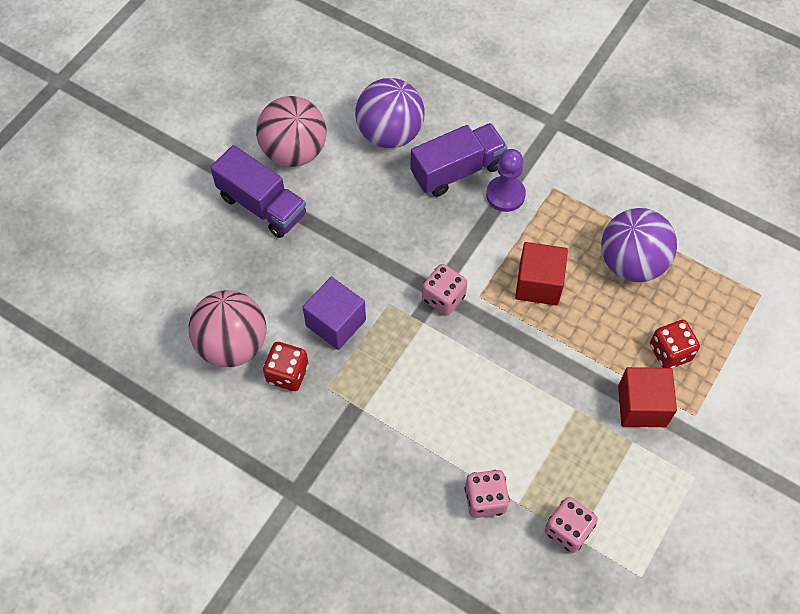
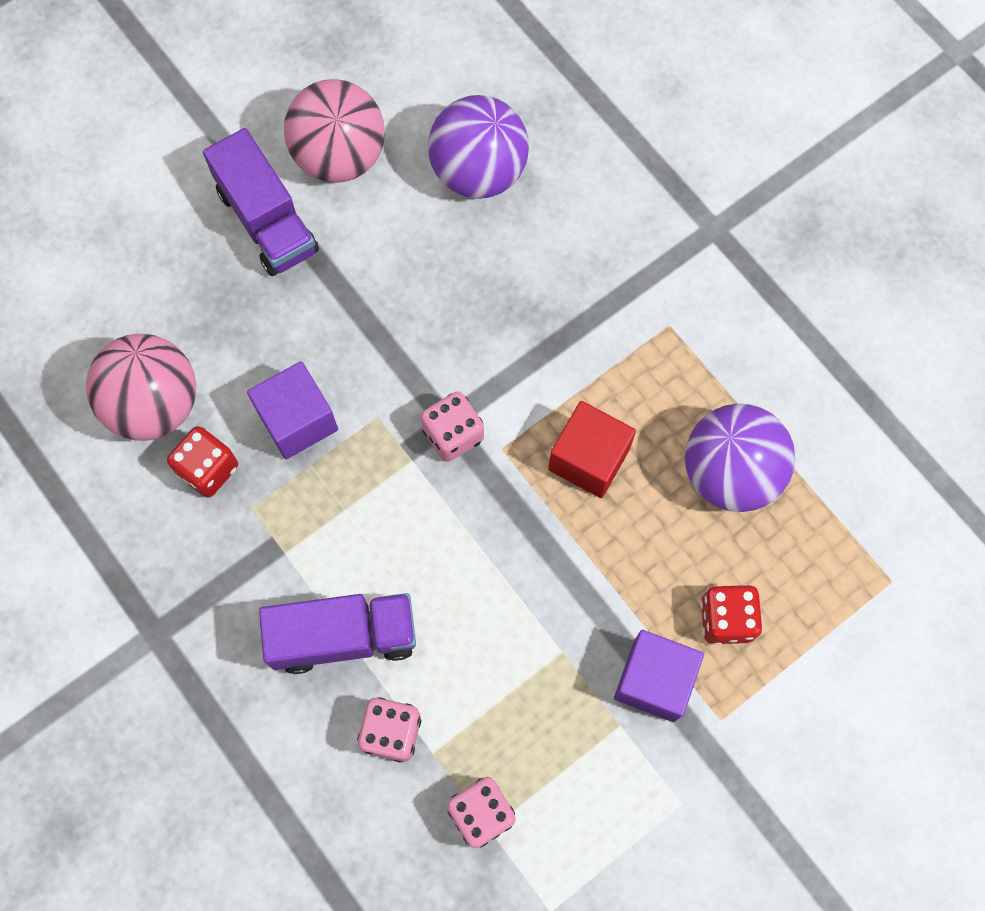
camera: 20 degrees right, 10 degrees up
purple truck [410,123,507,197] -> purple truck moved to [259,593,416,674]
purple pawn [486,149,526,212] -> none
red cube [618,367,677,427] -> purple cube [614,630,704,722]

